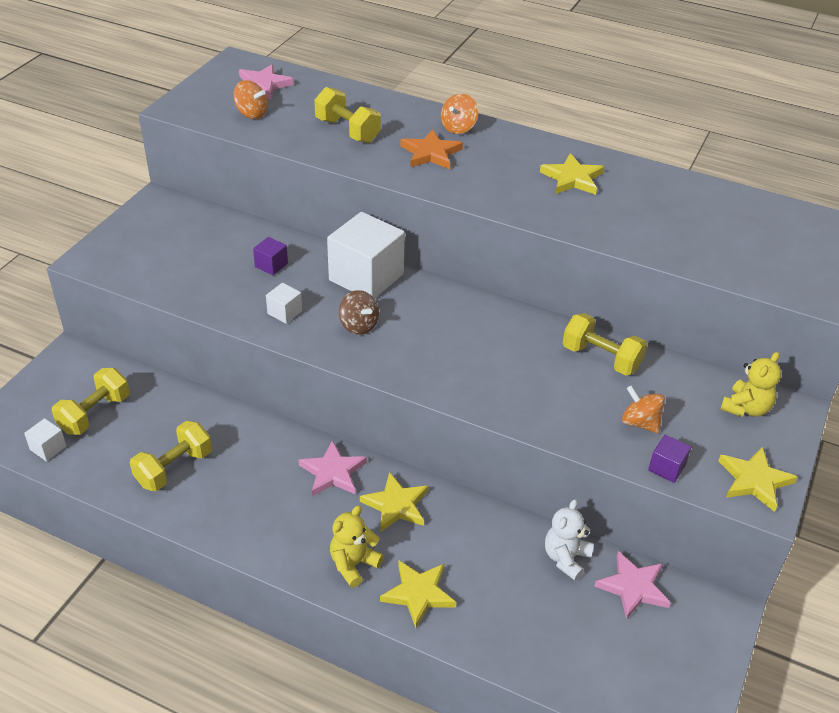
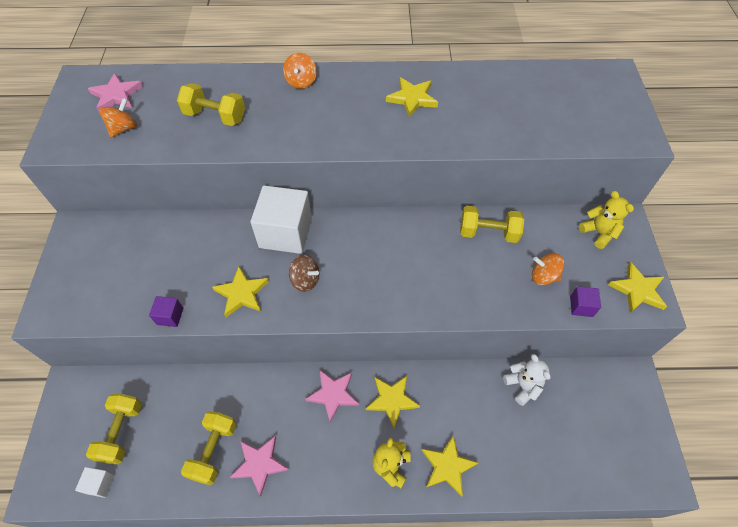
camera: 25 degrees left, 15 degrees up
orange spinning top [233,80,268,119] -> orange spinning top turned 60 degrees counterclockwise [99,98,137,137]
purple cube [253,237,288,275] -> purple cube moved to [149,296,183,327]
white cube [266,283,302,324] -> yellow star [212,266,269,317]
orange star [400,129,463,169] -> none
white teddy bear [545,499,594,581] -> white teddy bear turned 150 degrees clockwise [503,354,551,406]
pink star [594,551,671,620] -> pink star moved to [230,436,289,496]
yellow teddy bear [720,352,781,417] -> yellow teddy bear turned 45 degrees counterclockwise [579,191,634,249]

